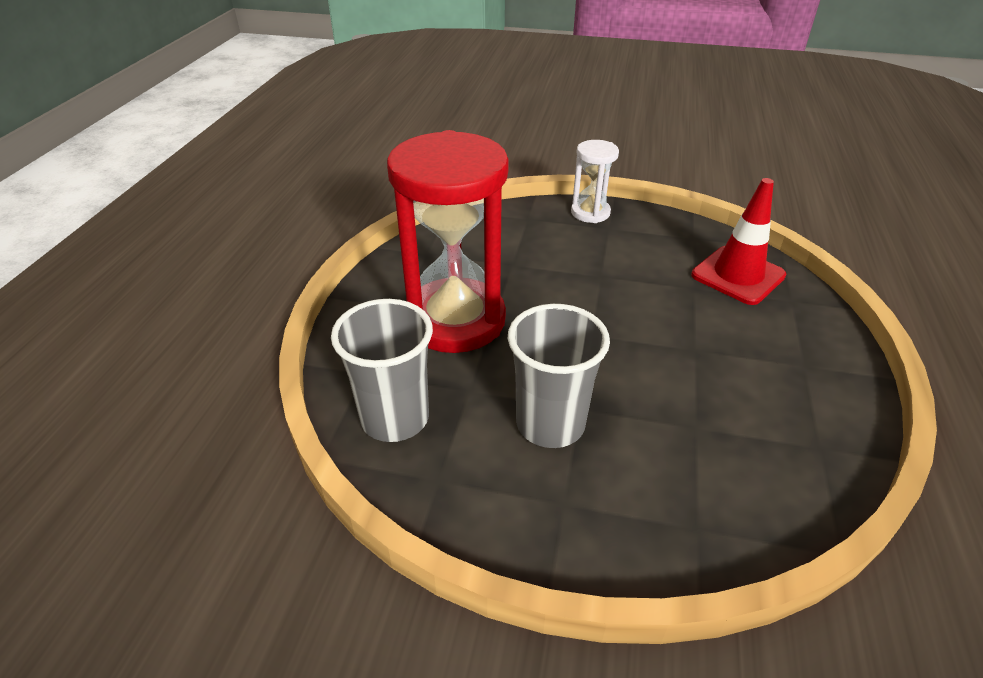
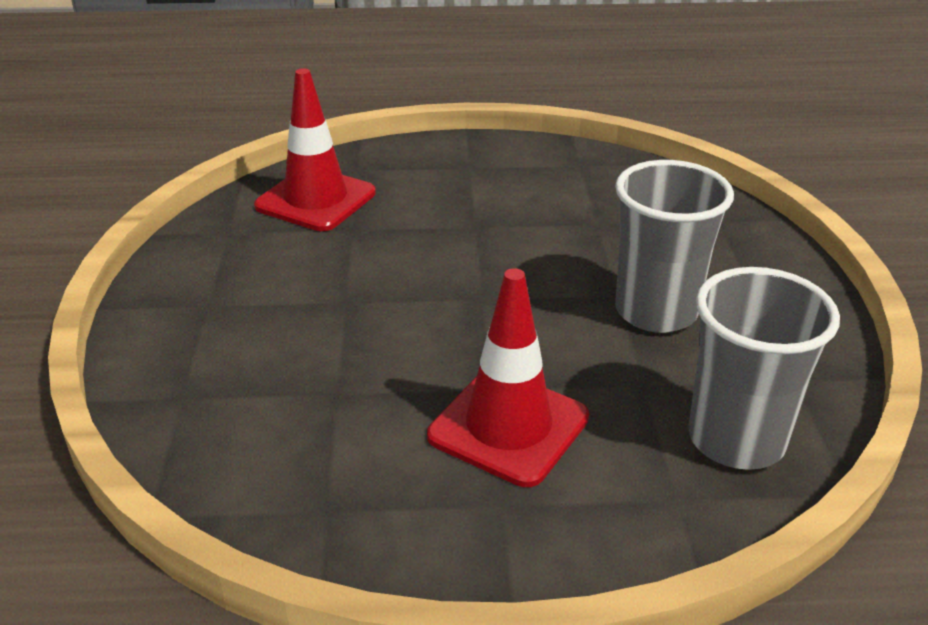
camera: 105 degrees left, 5 degrees down
red hourglass [387,130,509,353] -> red traffic cone [427,268,589,487]
white hourglass [571,140,619,223] -> none

